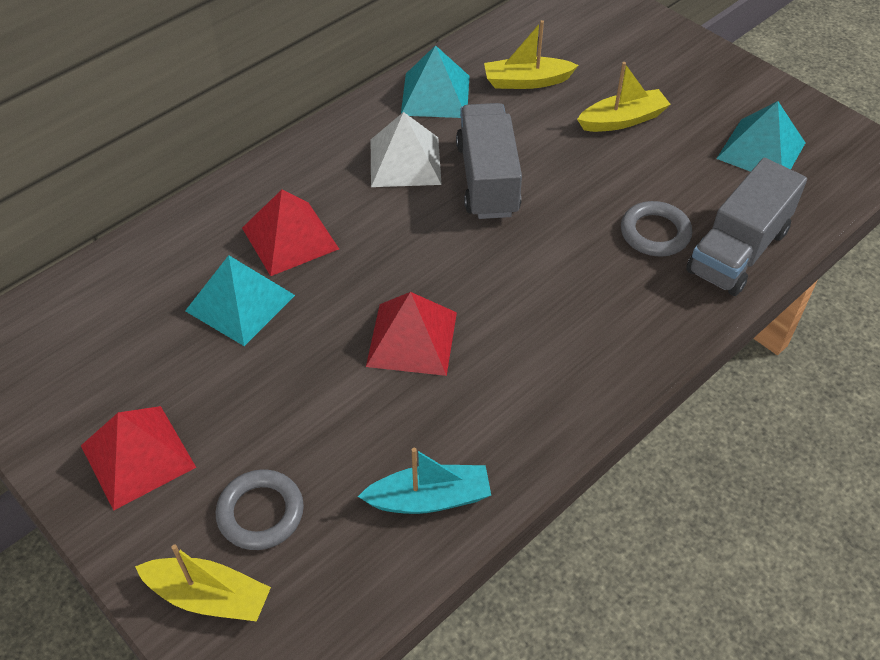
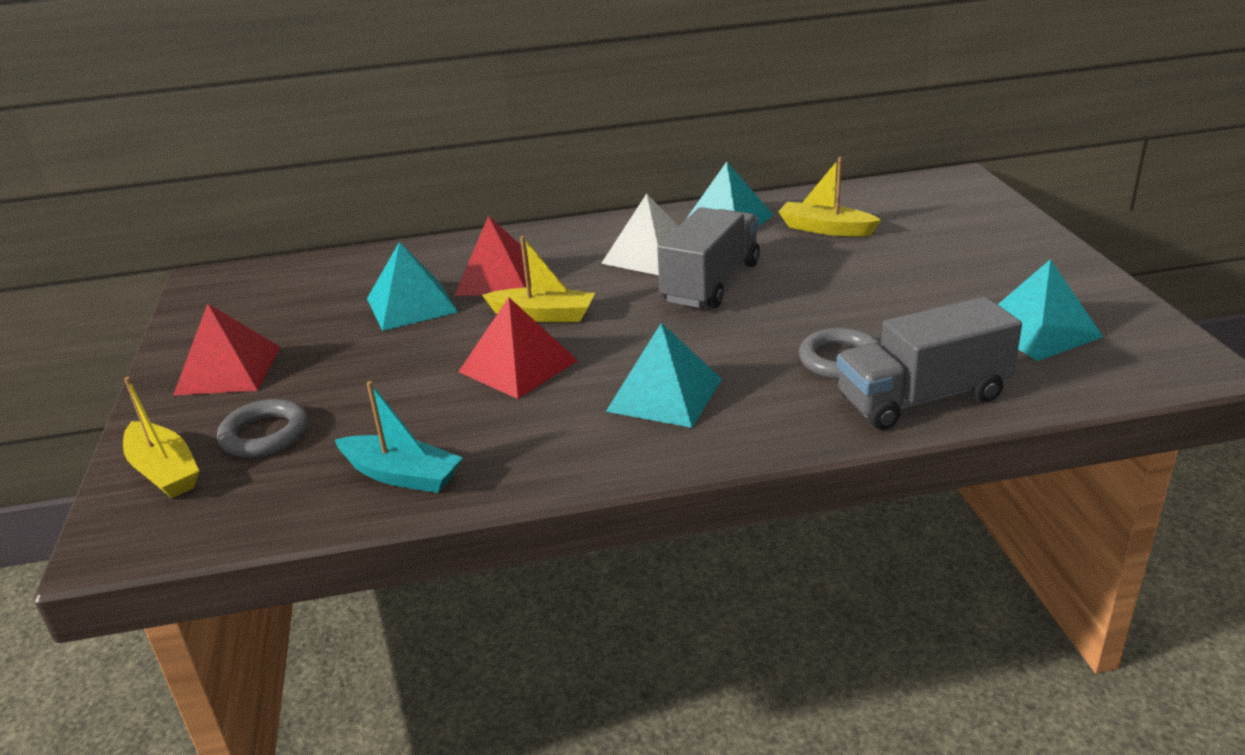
camera: 35 degrees right, 20 degrees down
yellow boat [577,62,671,132] -> yellow boat moved to [482,236,595,322]
none -> turquoise pyramid [606,323,722,428]

